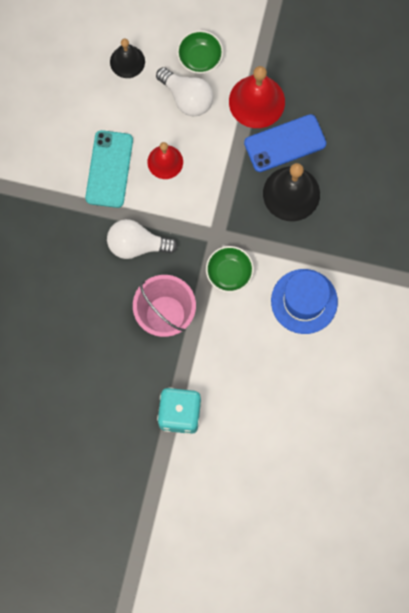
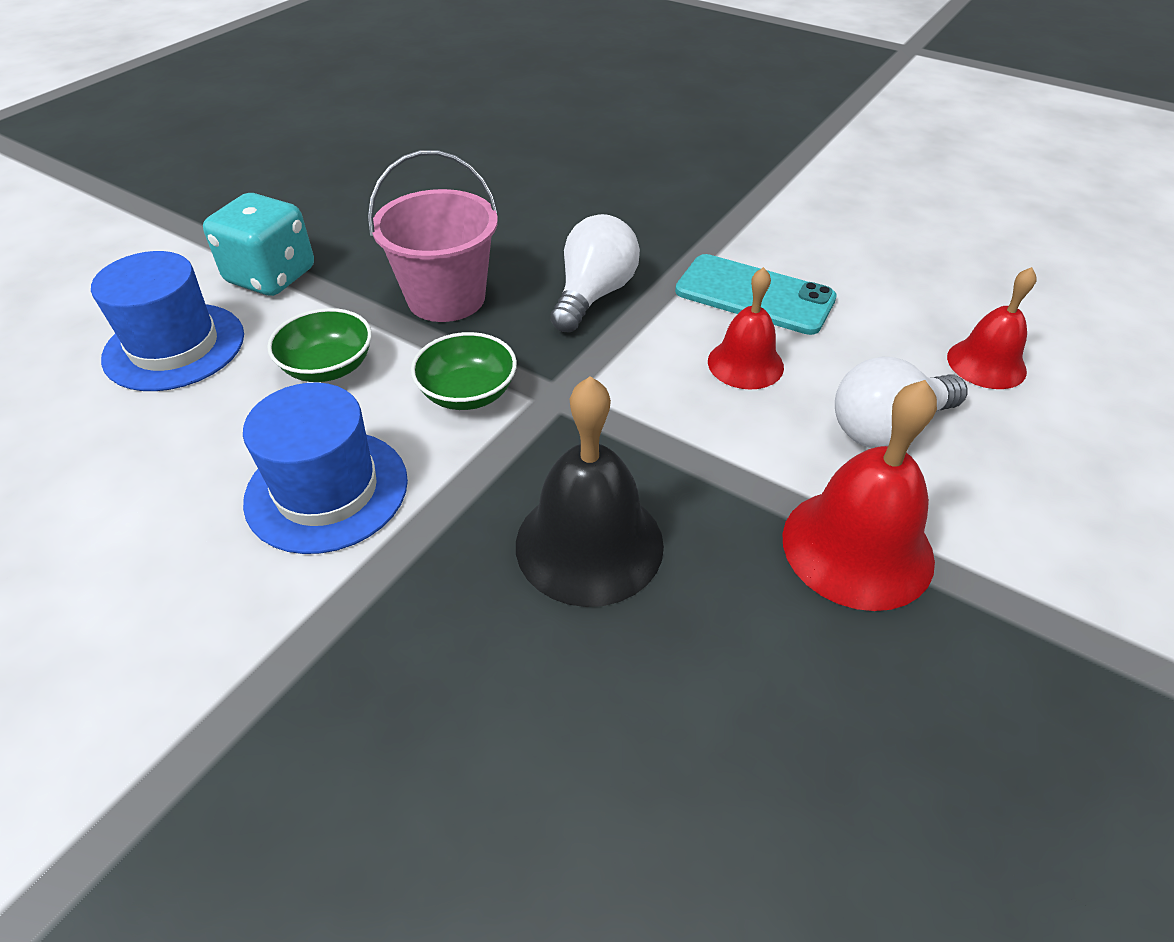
camera: 110 degrees right, 30 degrees down
black bell [110,39,145,78] -> red bell [947,267,1037,389]
green bowl [177,30,223,74] -> green bowl moved to [267,308,372,382]
blue phone [244,114,326,172] -> none
none -> blue hat [91,251,244,391]

